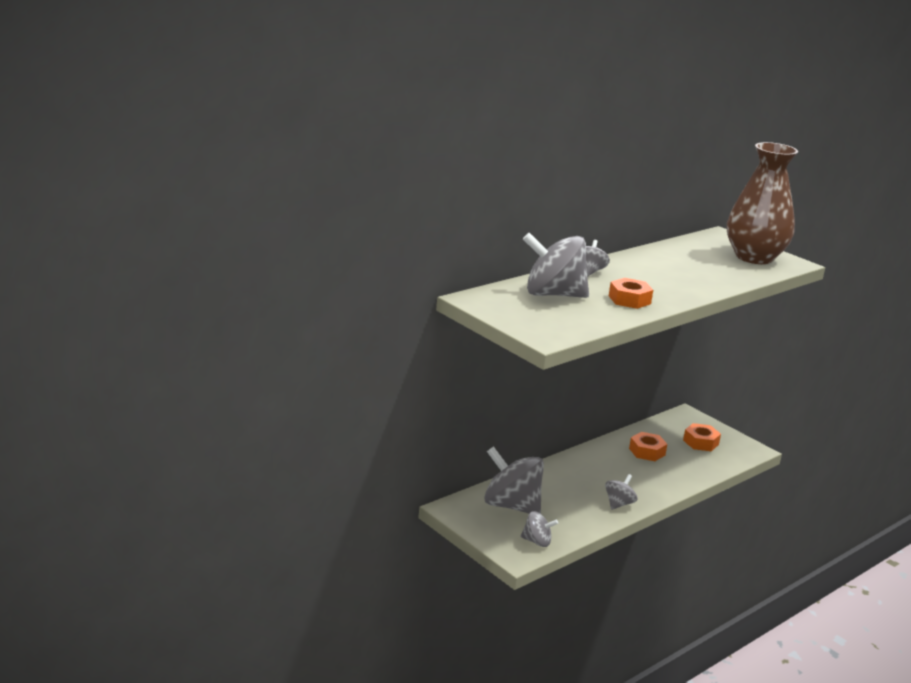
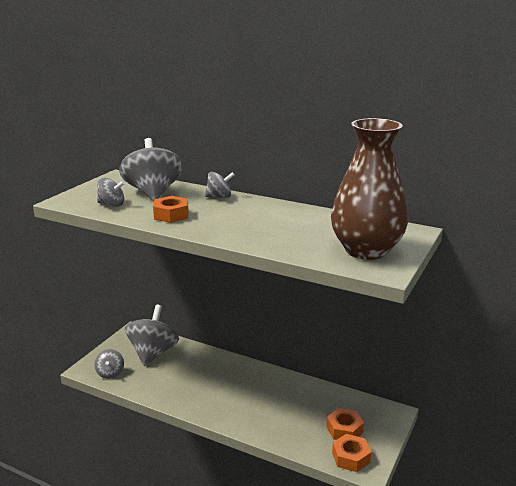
camera: 70 degrees right, 0 degrees up
grey spinning top [605,474,638,510] -> grey spinning top moved to [97,178,125,207]
orange nut [629,432,667,461] -> orange nut moved to [332,434,371,472]

